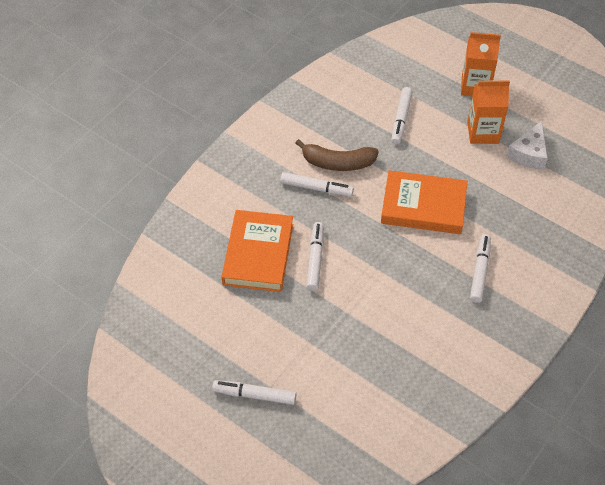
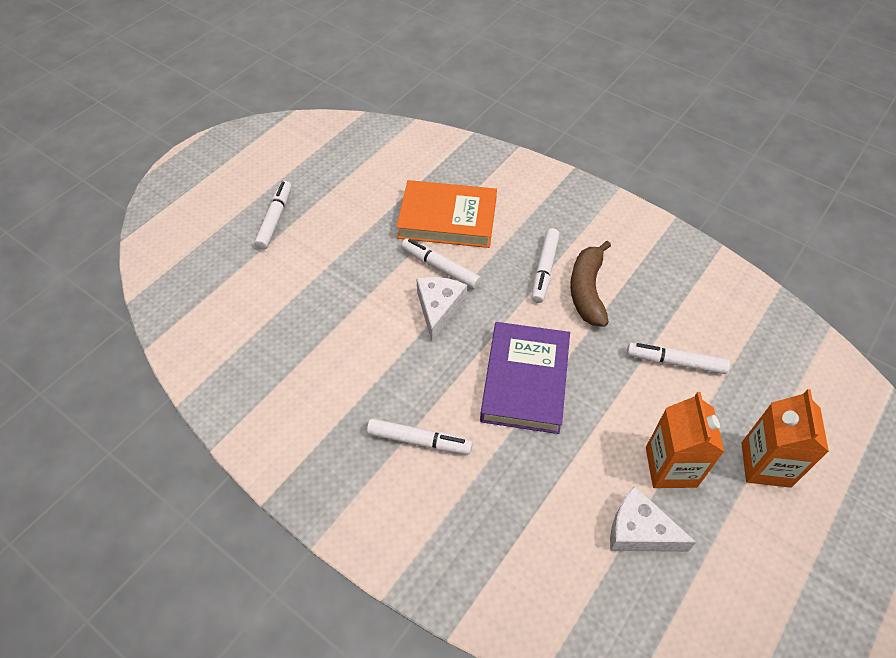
camera: 90 degrees right, 0 degrees up
white marker [306,222,324,291] -> white marker turned 150 degrees counterclockwise [401,238,481,289]
orange book [381,170,468,234] -> purple book [480,322,570,434]
none -> white cheese [416,277,467,342]

